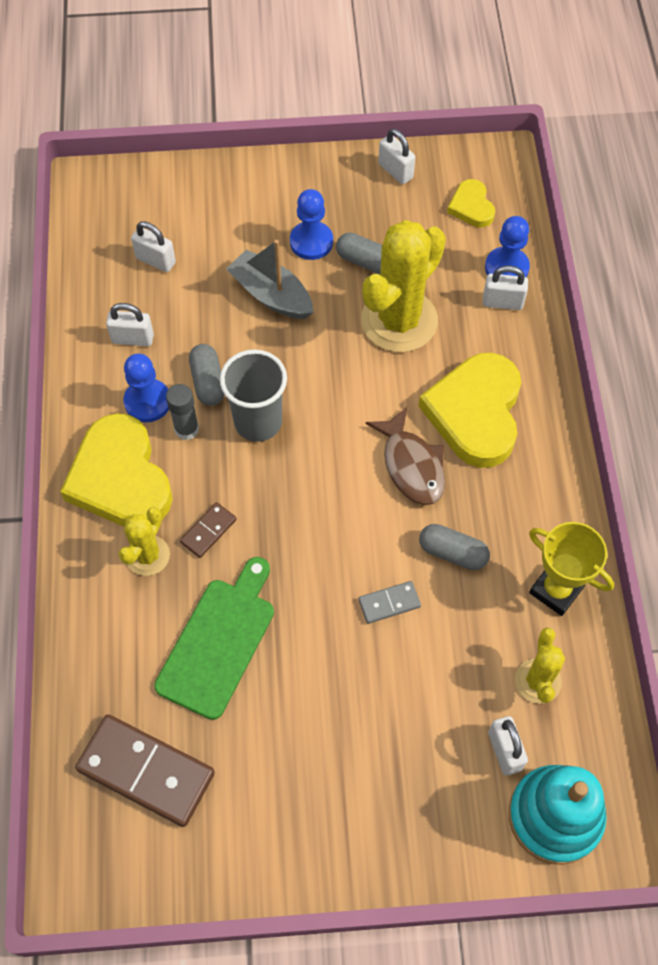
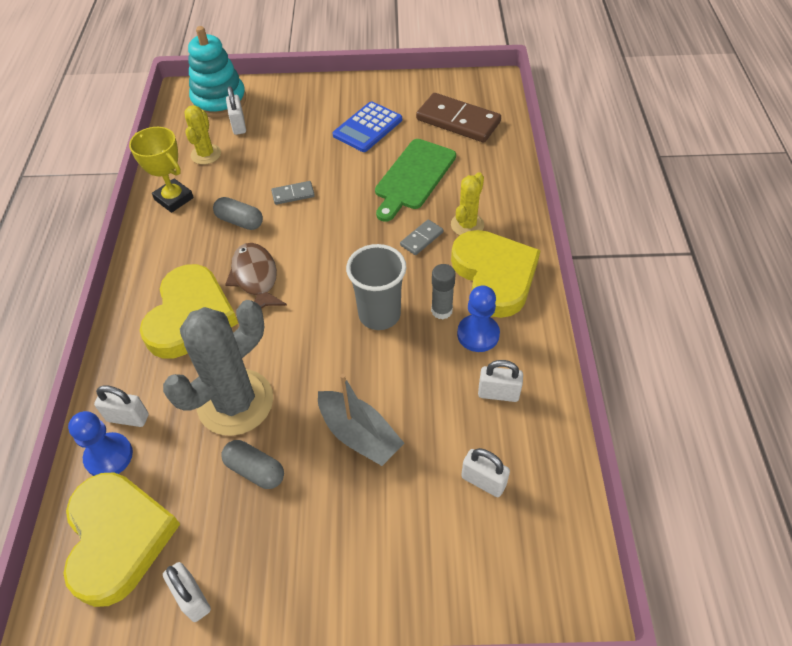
camera: 175 degrees left, 10 degrees down
brown domino [180,502,237,558] -> grey domino [400,219,443,255]
grey capsule [189,344,225,406] -> none
blue pawn [290,189,333,260] -> none
yellow cactus [361,220,446,352] -> grey cactus [163,300,273,436]
yellow heart [447,179,495,228] -> yellow heart [63,473,180,607], size x2.02
none -> blue calculator [333,101,402,152]

